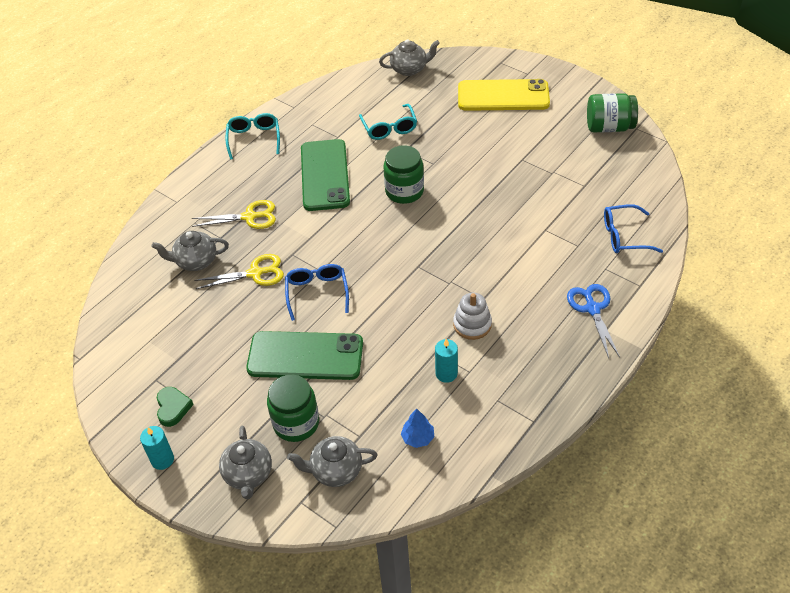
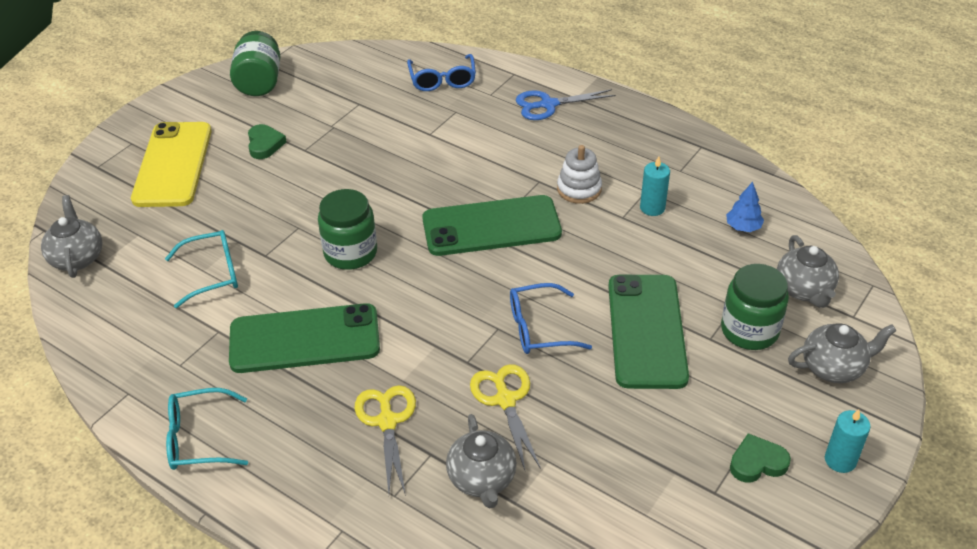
camera: 95 degrees left, 5 degrees down
none -> green heart [248,124,286,159]
none -> green phone [422,195,562,256]

